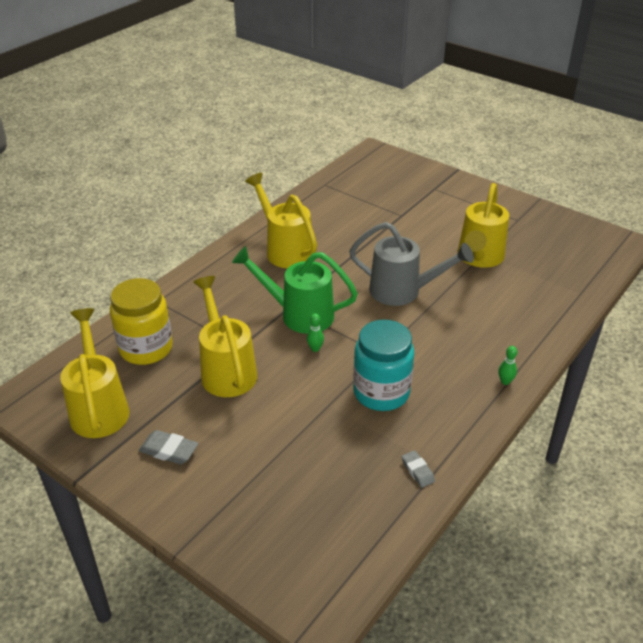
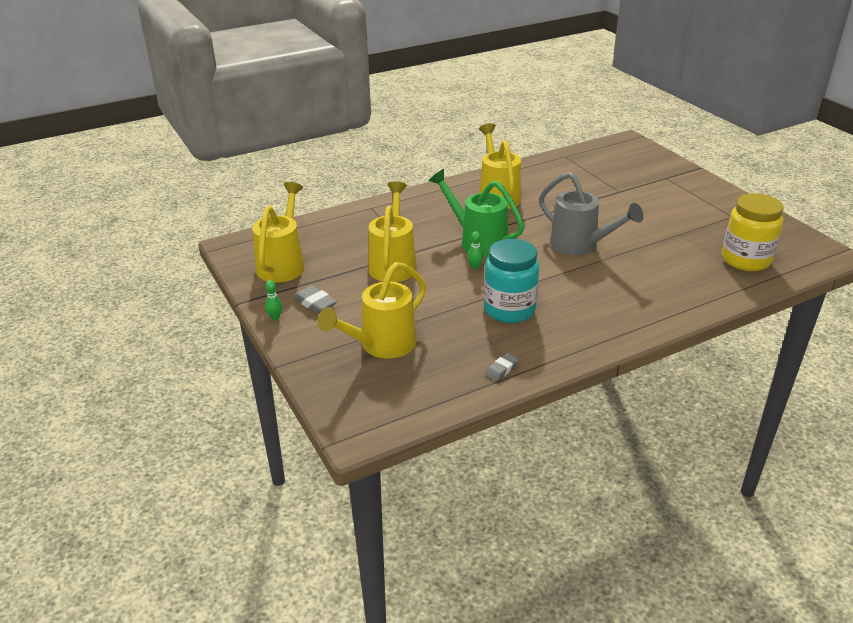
camera: 25 degrees right, 5 degrees down
yellow jar [110,278,173,365] -> yellow jar moved to [722,193,784,271]
grey eraser [402,450,435,488] -> grey eraser turned 45 degrees clockwise [486,353,519,381]
yellow watering can [458,183,509,268] -> yellow watering can moved to [317,262,426,359]
green bowling pin [498,346,517,385] -> green bowling pin moved to [265,280,282,320]

